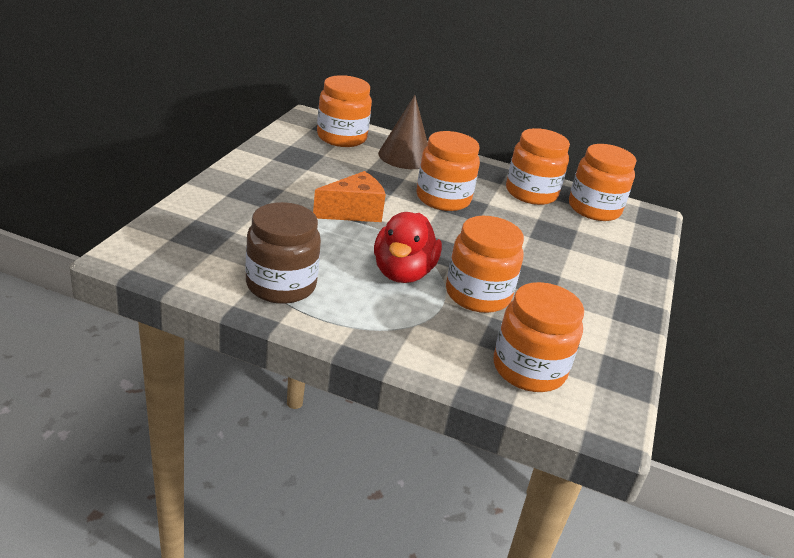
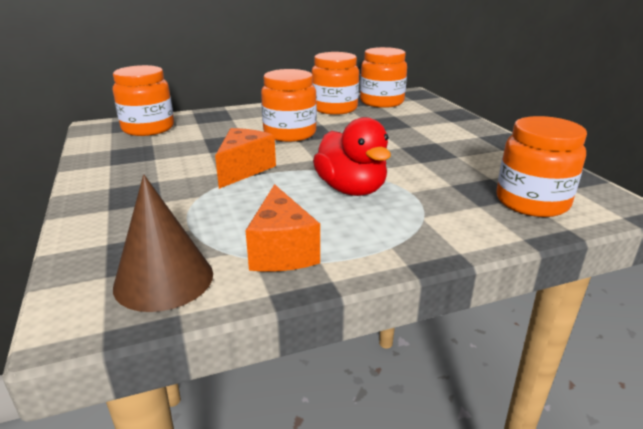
camera: 35 degrees left, 5 degrees down
brown jar [245,202,321,304] -> orange cheese [245,184,320,272]
brown cone [378,95,428,169] -> brown cone moved to [113,175,213,312]
orange jar [446,216,524,313] -> none

